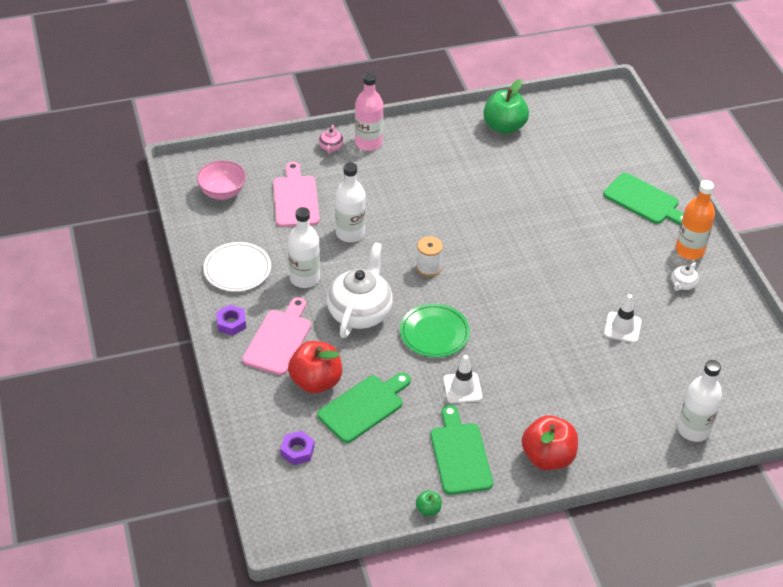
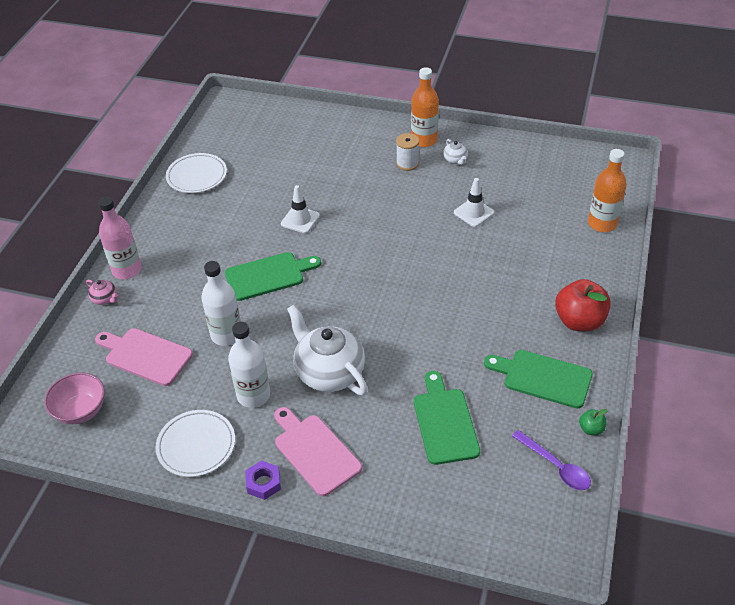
camera: 55 degrees left, 0 degrees up
purple nut [280,431,315,465] -> none
red apple [288,341,342,393] -> none
green plate [400,304,470,357] -> none
white spool [416,236,443,277] -> white spool moved to [396,133,419,171]
white traffic cone [443,355,482,404] -> white traffic cone moved to [281,185,320,233]
green apple [483,79,529,134] -> white plate [166,153,227,193]
green cutting board [603,173,684,225] -> green cutting board moved to [225,252,321,301]
white bottle [677,360,722,442] -> orange bottle [588,149,627,232]
none -> purple spoon [512,430,591,490]

